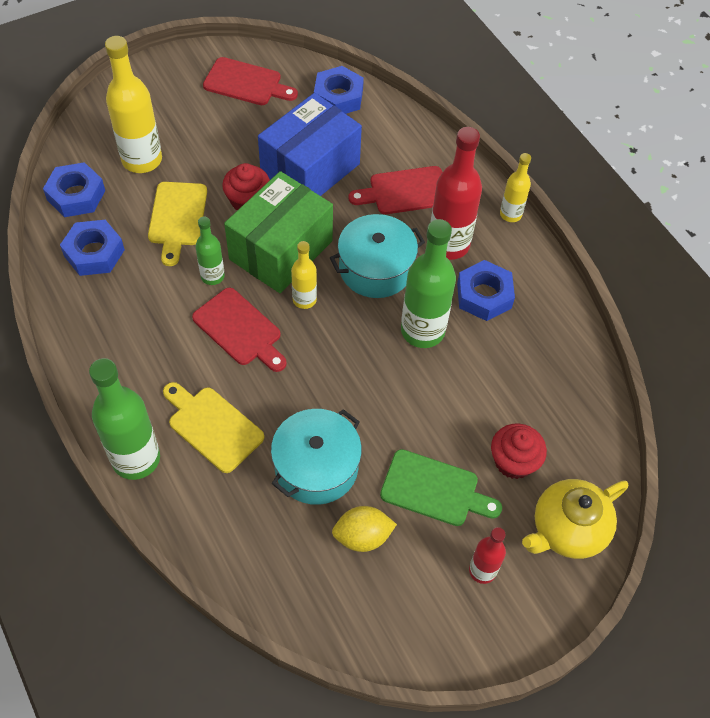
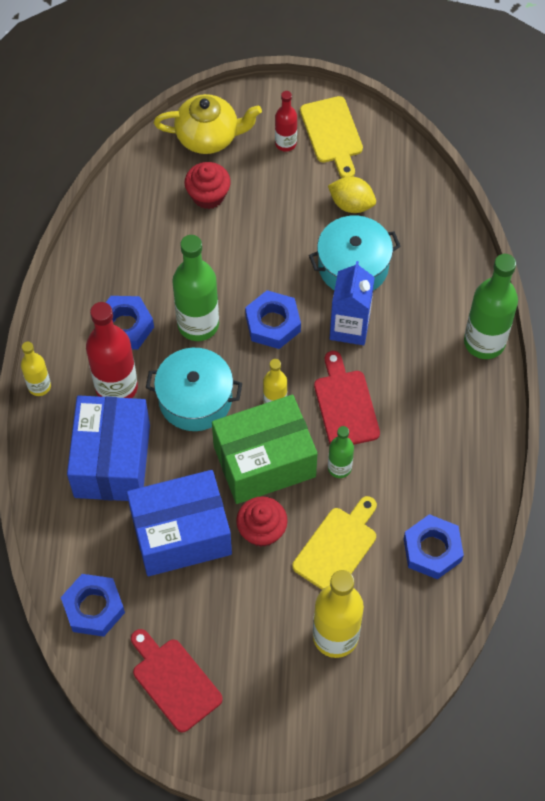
camera: 145 degrees left, 5 degrees up
blue nut [43,162,105,217] -> blue nut moved to [245,290,301,349]
yellow cutting board [163,382,264,473] -> yellow cutting board moved to [300,96,363,178]
red cutting board [349,166,443,214] -> blue box [67,395,150,501]
green cutting board [380,449,502,526] -> none
none -> blue carton [330,261,375,345]

